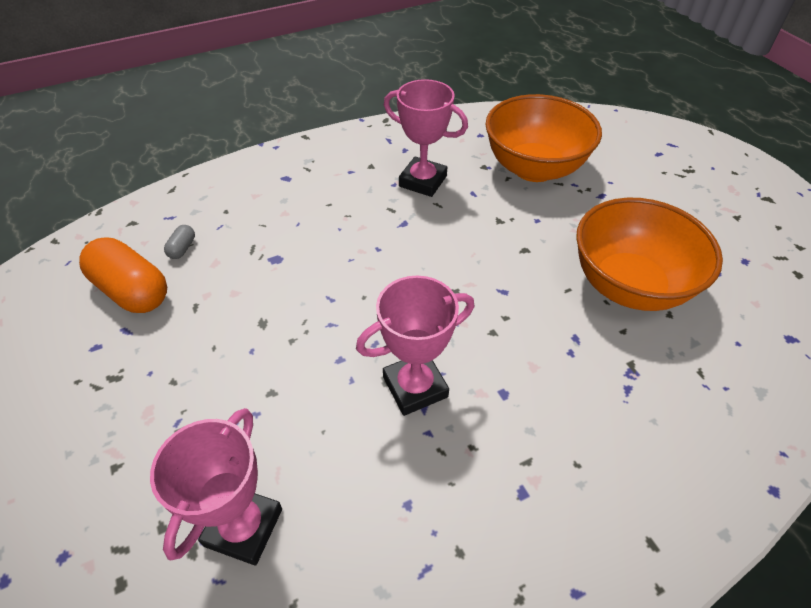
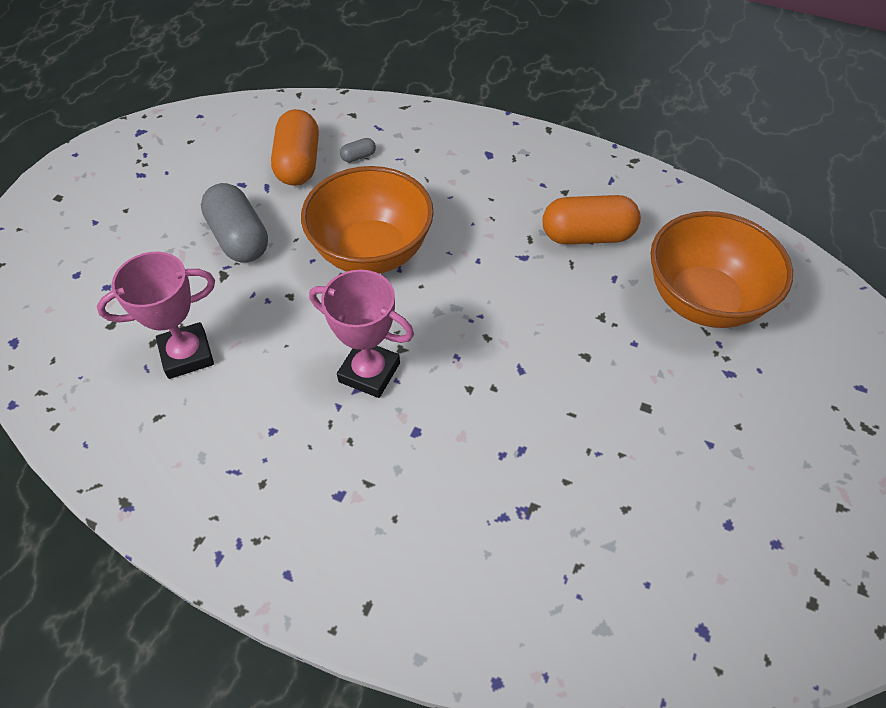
camera: 50 degrees right, 5 degrees up
pink trophy [384,79,468,197] -> orange capsule [543,195,641,244]
orange bowl [576,198,723,311] -> orange bowl moved to [301,166,434,274]
none -> grey capsule [201,183,268,263]

